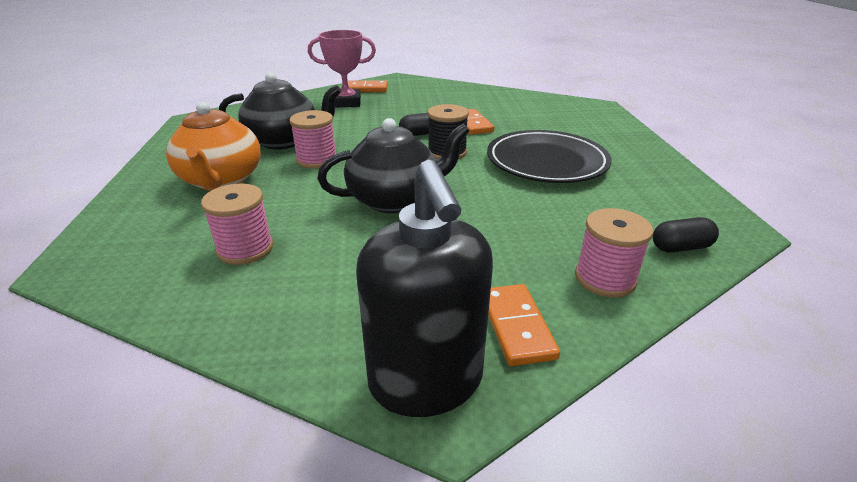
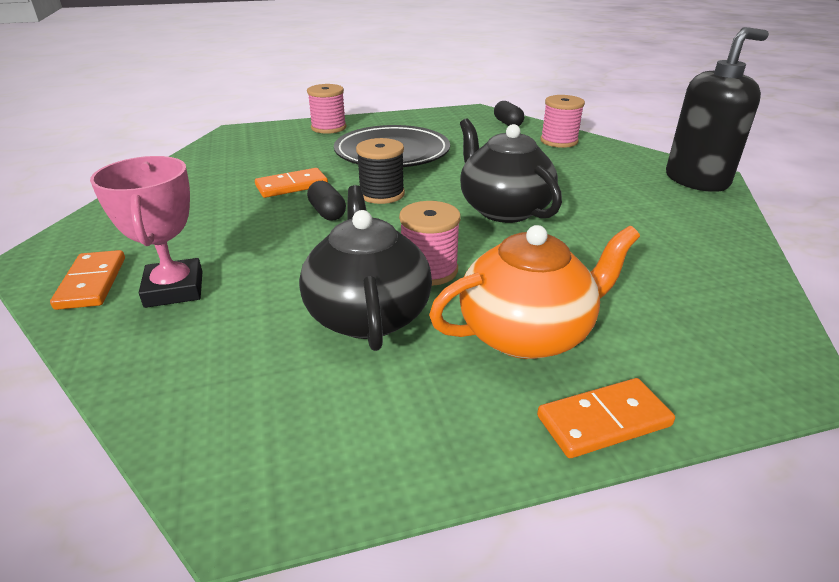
camera: 100 degrees left, 0 degrees up
pink spool [201,183,273,265] -> pink spool moved to [307,84,346,134]
orange domino [488,284,560,366] -> orange domino moved to [537,378,675,458]

